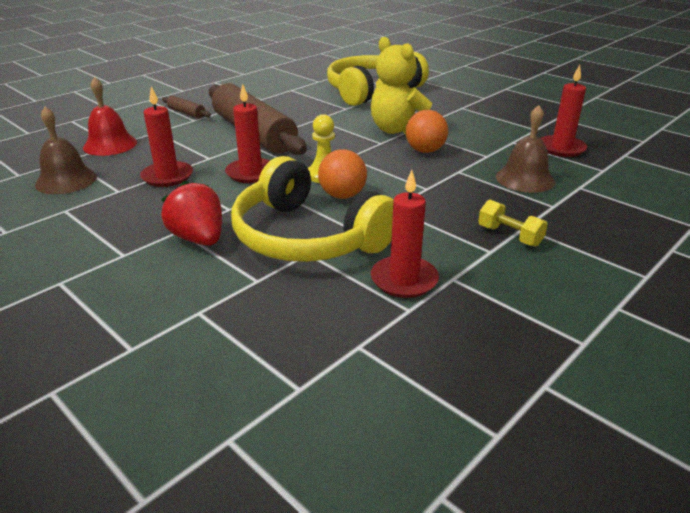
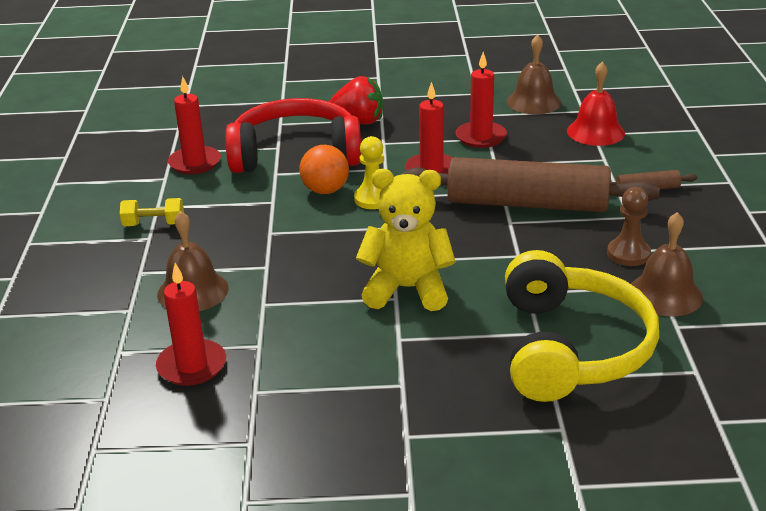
camera: 135 degrees right, 0 degrees up
yellow headphones [231,156,394,262] -> red headphones [225,98,361,173]
orange ball [406,110,448,153] -> none
none -> brown pawn [607,187,651,266]
none -> brown bell [631,212,703,316]

